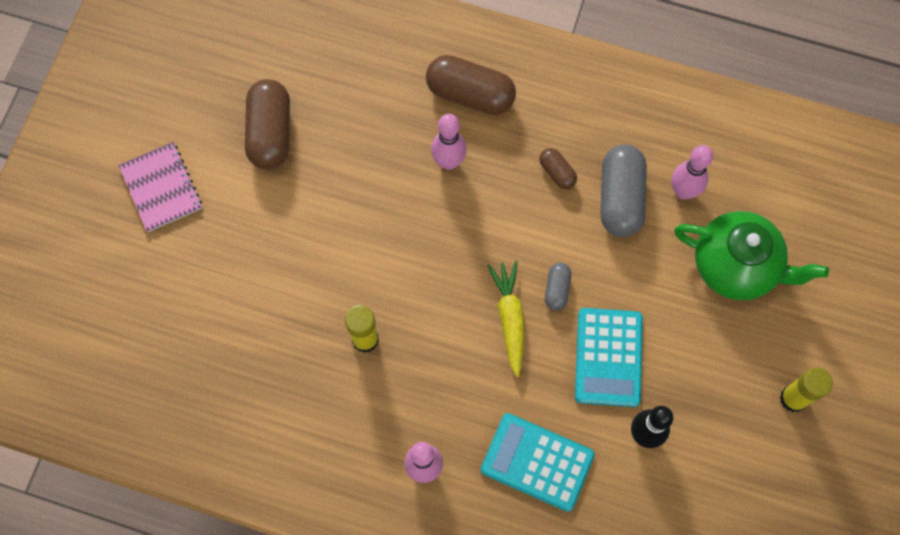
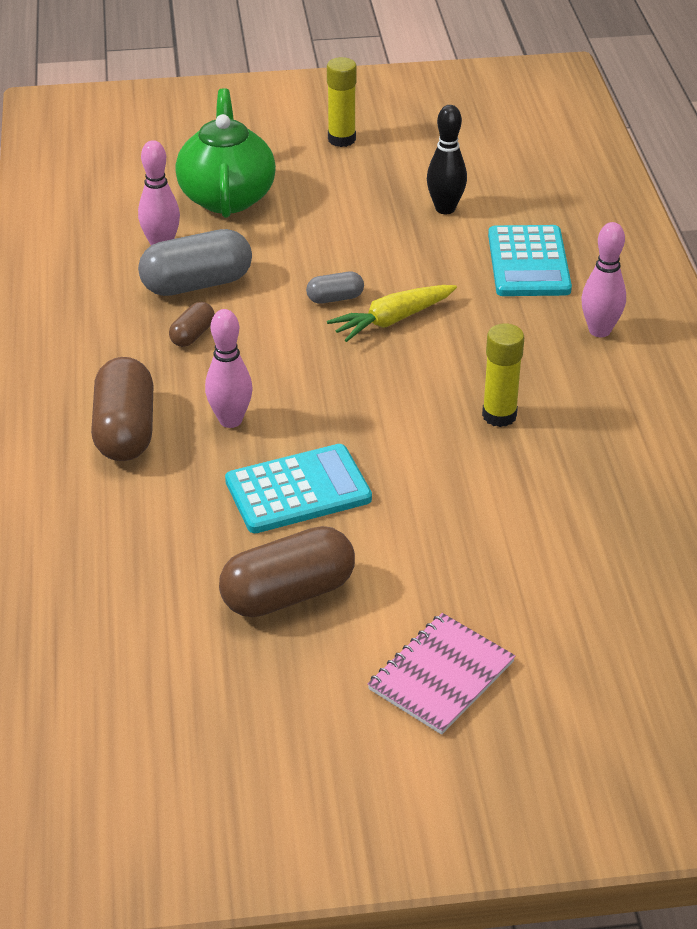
camera: 115 degrees left, 30 degrees down
turquoise calculator [575,308,643,407] -> turquoise calculator moved to [225,444,372,533]

